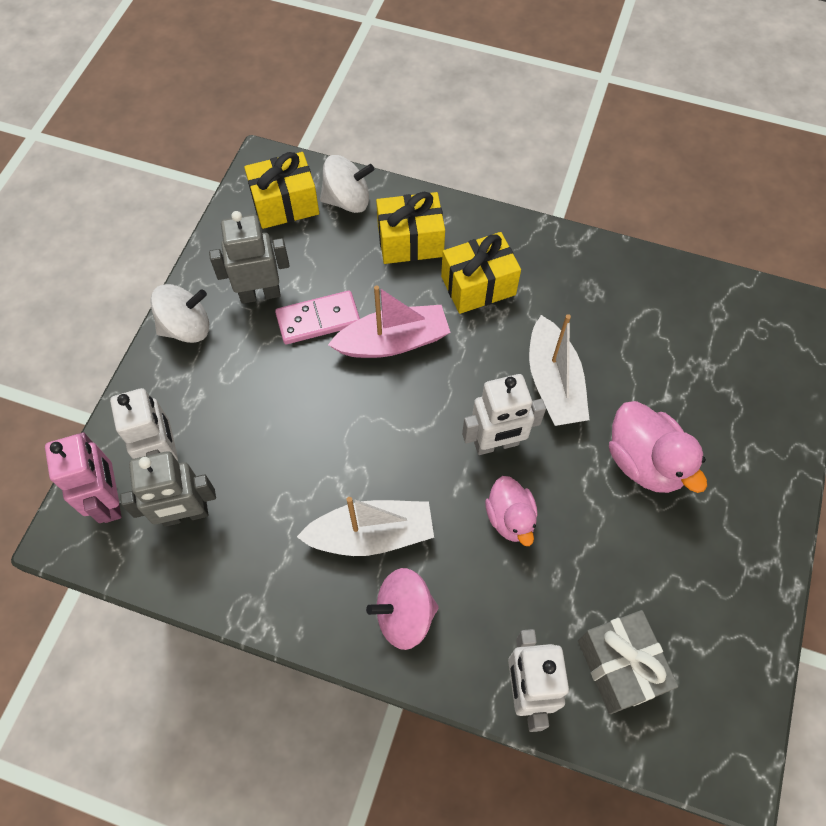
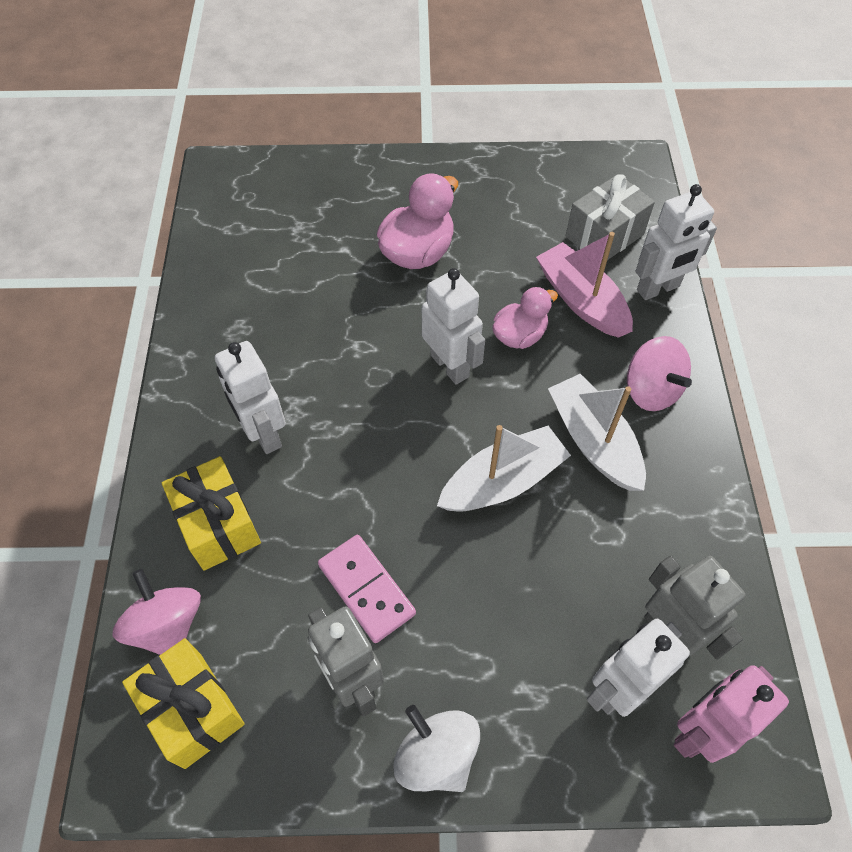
camera: 110 degrees left, 5 degrees down
white spinning top [320,155,374,213] -> pink spinning top [113,569,201,655]
pink boat [328,285,451,358] -> pink boat moved to [536,232,633,338]
yellow gift [441,232,521,314] -> white robot [215,341,286,454]
white boat [529,314,589,426] -> white boat moved to [437,425,571,512]

